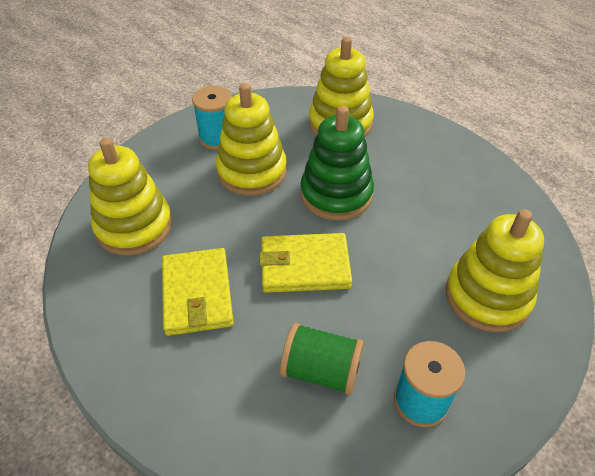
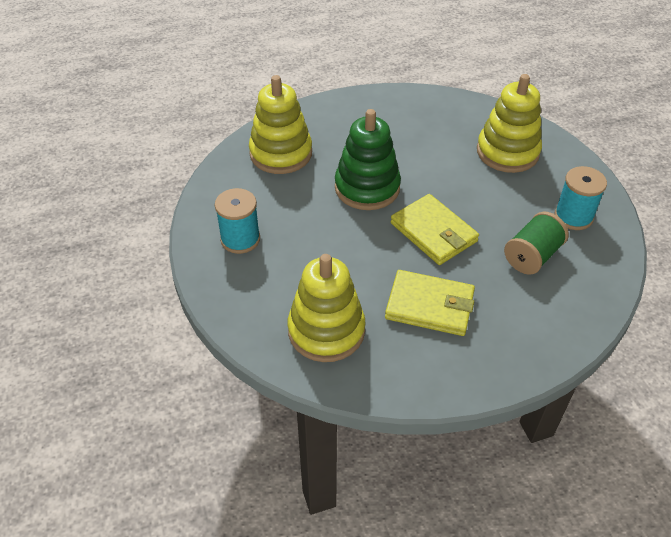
camera: 65 degrees left, 0 degrees up
yellow stacking toy [216,83,287,196] -> none
yellow wallet [259,233,352,293] -> yellow wallet turned 60 degrees counterclockwise [391,194,479,265]

